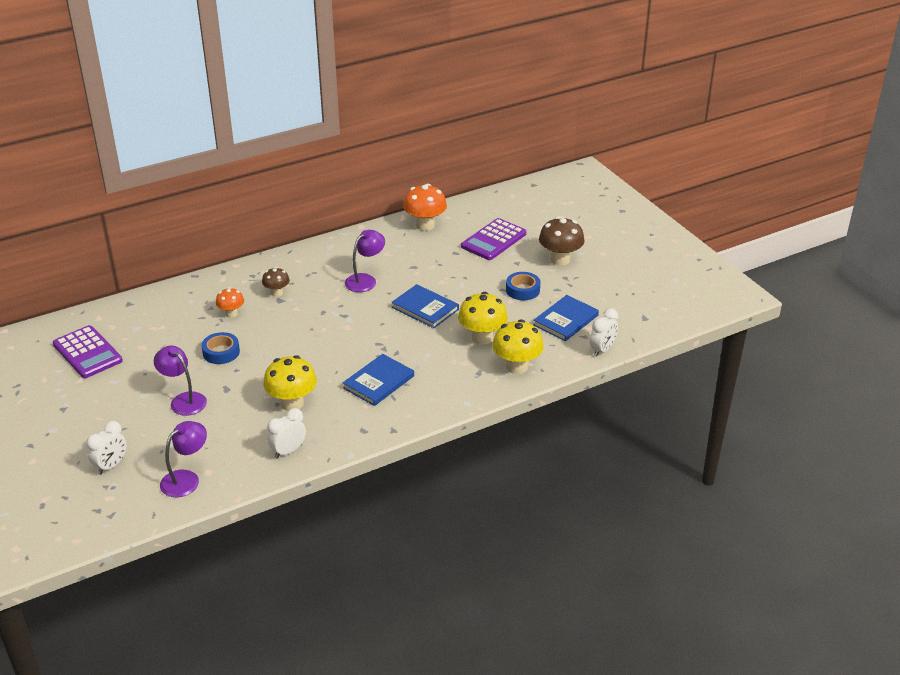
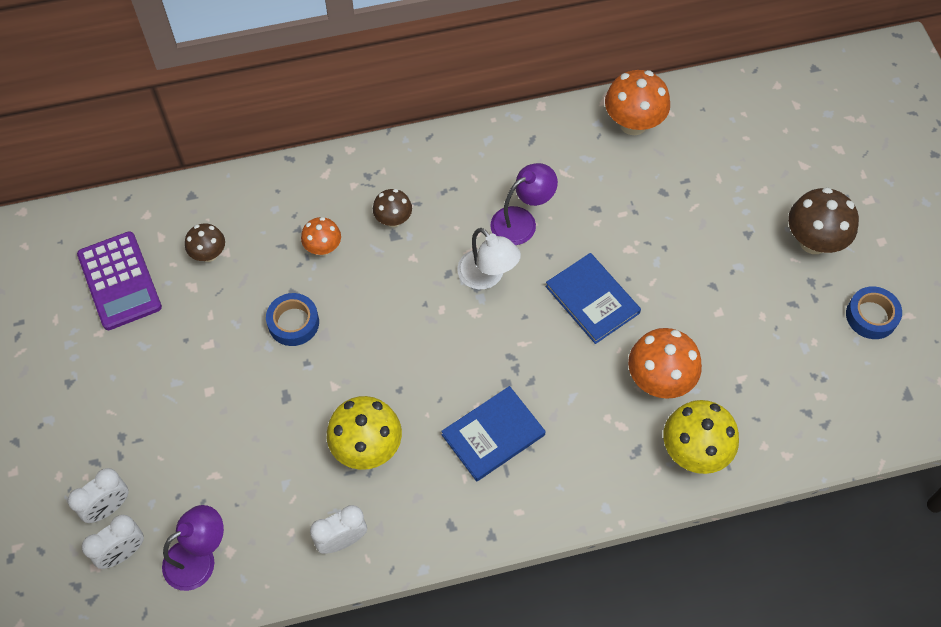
camera: 15 degrees right, 25 degrees up
purple lamp [154,346,207,416] -> none
yellow mushroom [458,292,508,345] -> orange mushroom [628,328,702,399]
purple calculator [461,218,526,260] -> none
blue tape [506,272,540,300] -> blue tape moved to [846,286,902,339]
blue book [533,295,599,341] -> none
white clock [590,308,618,356] -> white clock moved to [81,515,144,569]
none -> brown mushroom [185,224,225,262]
none -> white lamp [457,228,521,290]

